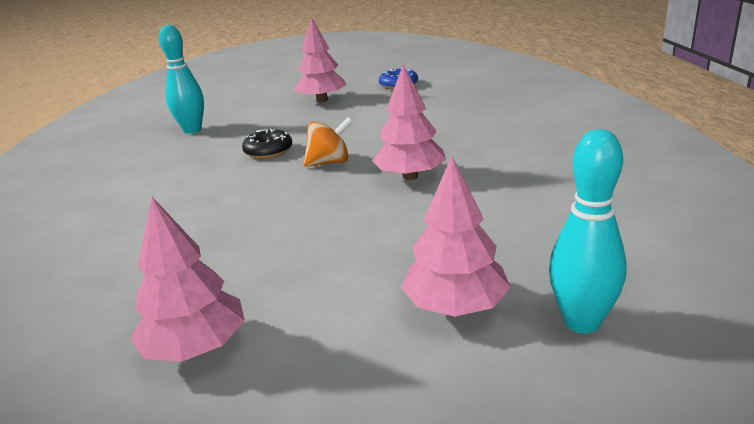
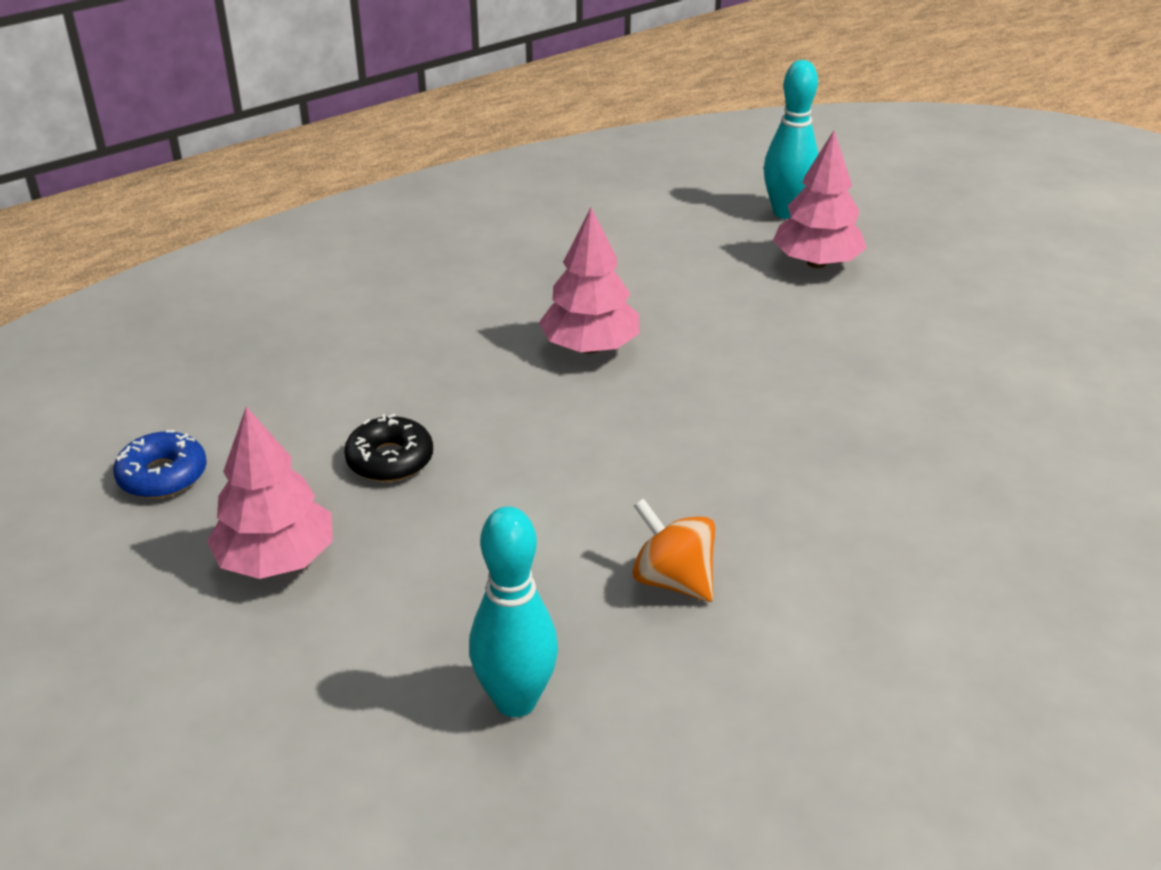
camera: 120 degrees left, 10 degrees up
pink tree [130,197,245,362] -> none
black donut [242,129,292,159] -> black donut moved to [344,414,433,482]
orange spinning top [304,117,353,167] -> orange spinning top moved to [632,498,715,602]

